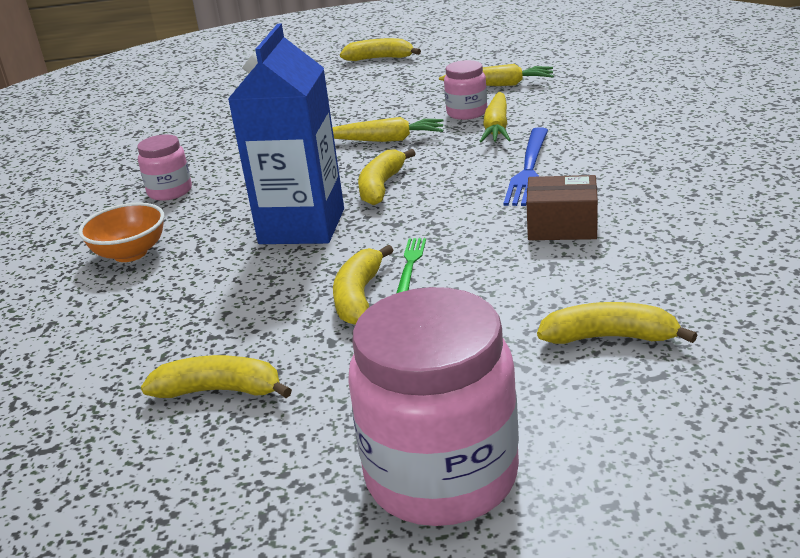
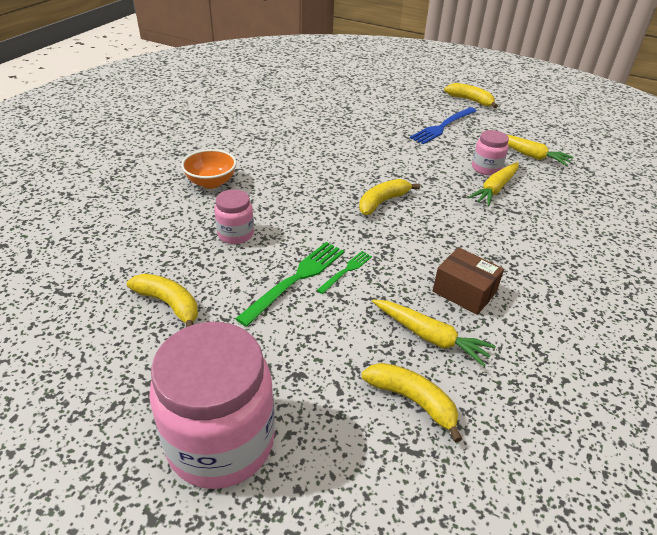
camera: 25 degrees right, 10 degrees up
pink jar [137,134,192,201] -> pink jar moved to [214,190,254,244]
blue carton [228,23,344,244] -> none
yellow carrot [332,117,444,142] -> yellow carrot moved to [372,299,496,367]
yellow banana [333,245,393,325] -> green fork [235,242,344,327]
blue fork [504,127,548,206] -> blue fork moved to [410,107,477,144]

